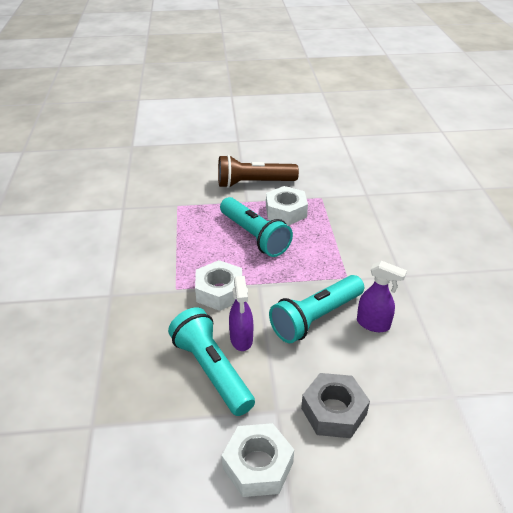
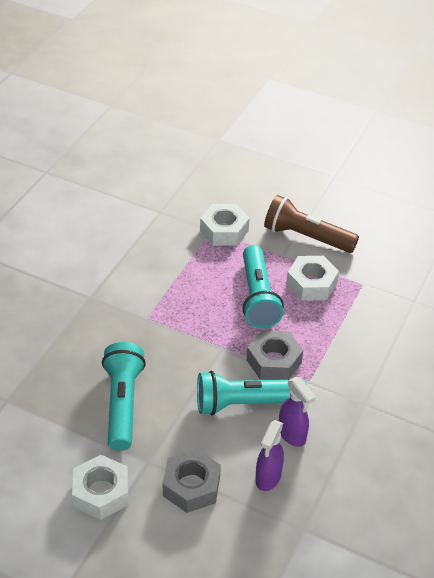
camera: 30 degrees right, 5 degrees up
white nut [195,260,242,311] -> white nut moved to [200,204,250,245]
purple spray bottle [229,276,253,351] -> purple spray bottle moved to [255,420,284,491]
none -> grey nut [247,330,303,380]

